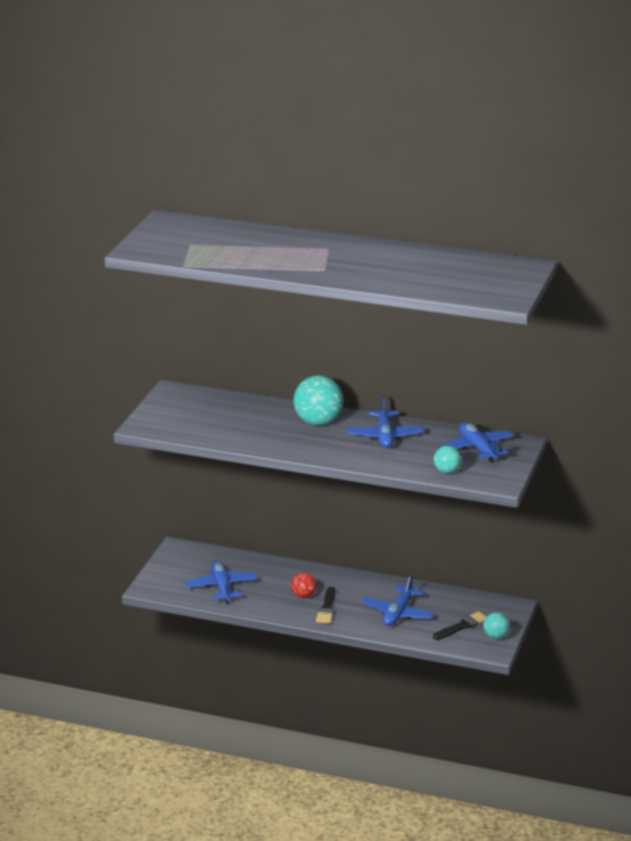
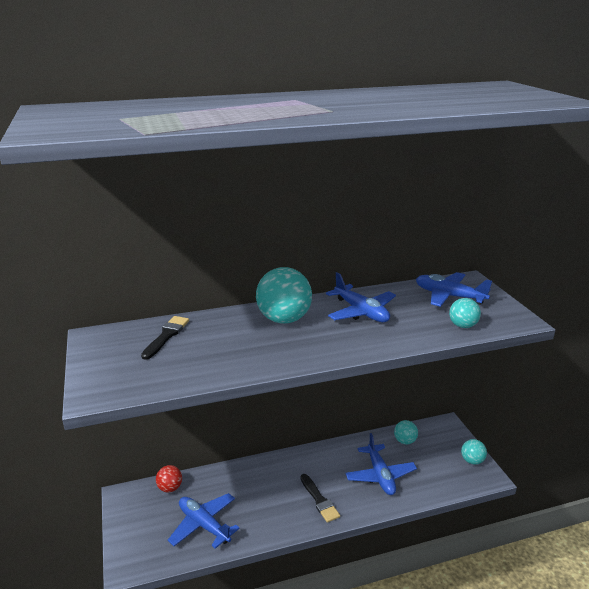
camera: 35 degrees left, 0 degrees up
red ball [291,573,316,598] -> red ball moved to [156,465,182,492]
black brush [433,611,486,640] -> black brush moved to [141,316,189,360]
none -> turquoise ball [394,420,418,444]

